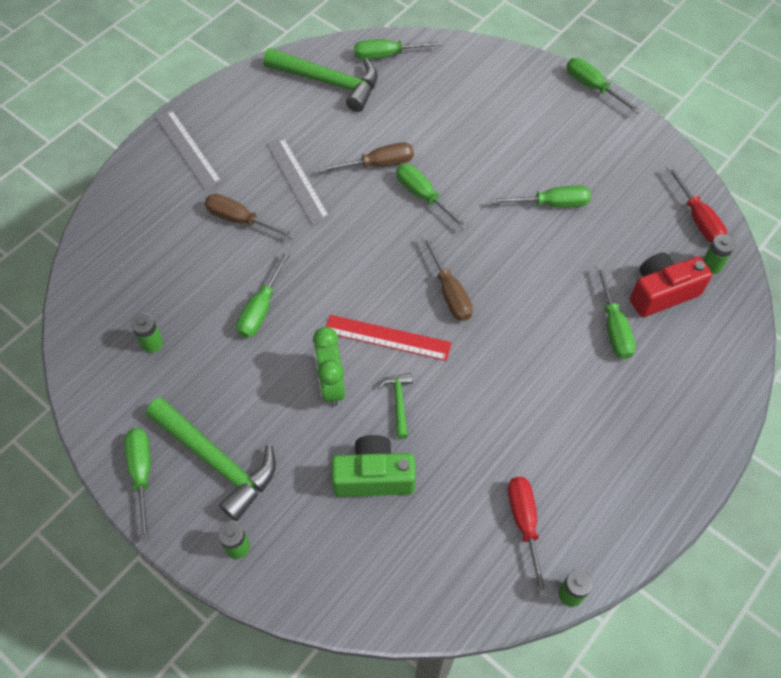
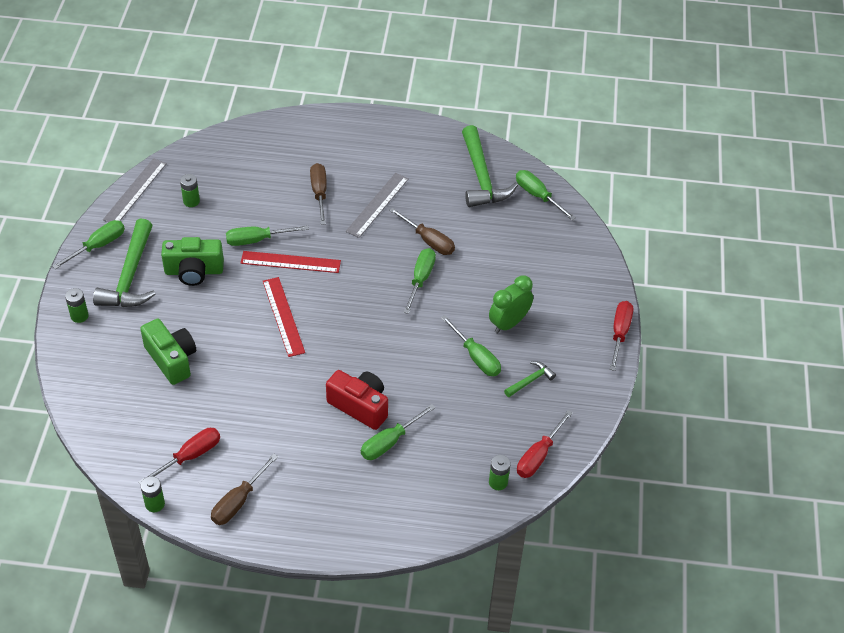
camera: 55 degrees right, 10 degrees down
grey ruler [155,109,222,190] -> grey ruler moved to [103,158,167,222]
green clock [313,327,345,407] -> green clock moved to [489,275,533,334]
green hammer [377,373,413,439] -> green hammer moved to [504,361,556,397]
brown screwdriver [422,235,473,321] -> brown screwdriver moved to [211,454,278,525]
green screwdriver [566,58,642,114] -> red screwdriver [610,301,633,371]
red camera [630,252,712,317] -> red camera moved to [326,370,388,430]
none -> green camera [161,237,224,286]
none -> red ruler [240,251,341,273]

